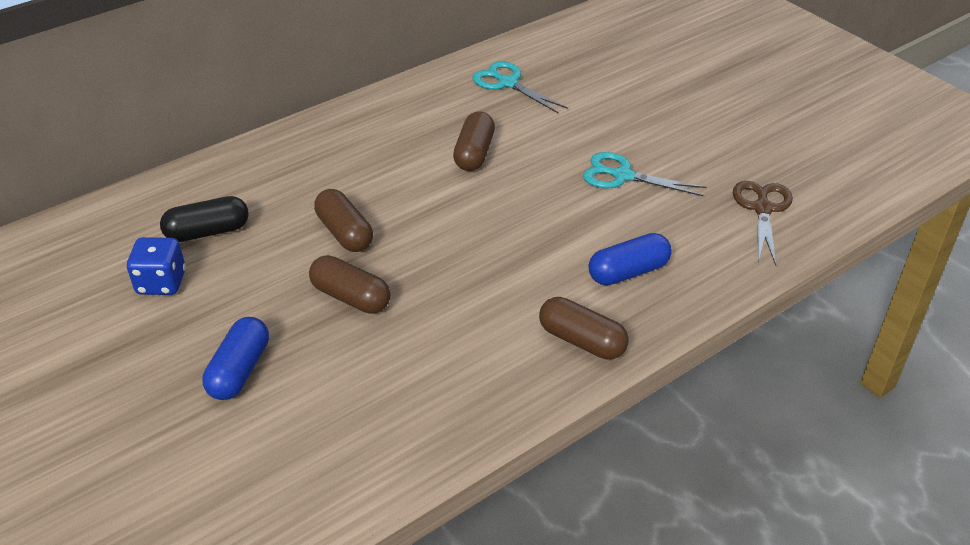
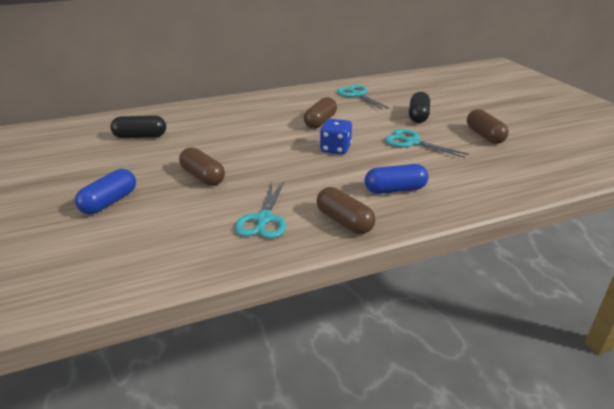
camera: 15 degrees right, 10 degrees down
blue dice [127,237,186,295] -> blue dice moved to [320,119,352,154]
brown capsule [314,189,373,252] -> brown capsule moved to [467,109,509,144]
brown scissors [733,181,793,265] -> none
none -> turquoise scissors [235,182,286,239]
none -> black capsule [409,92,430,123]

